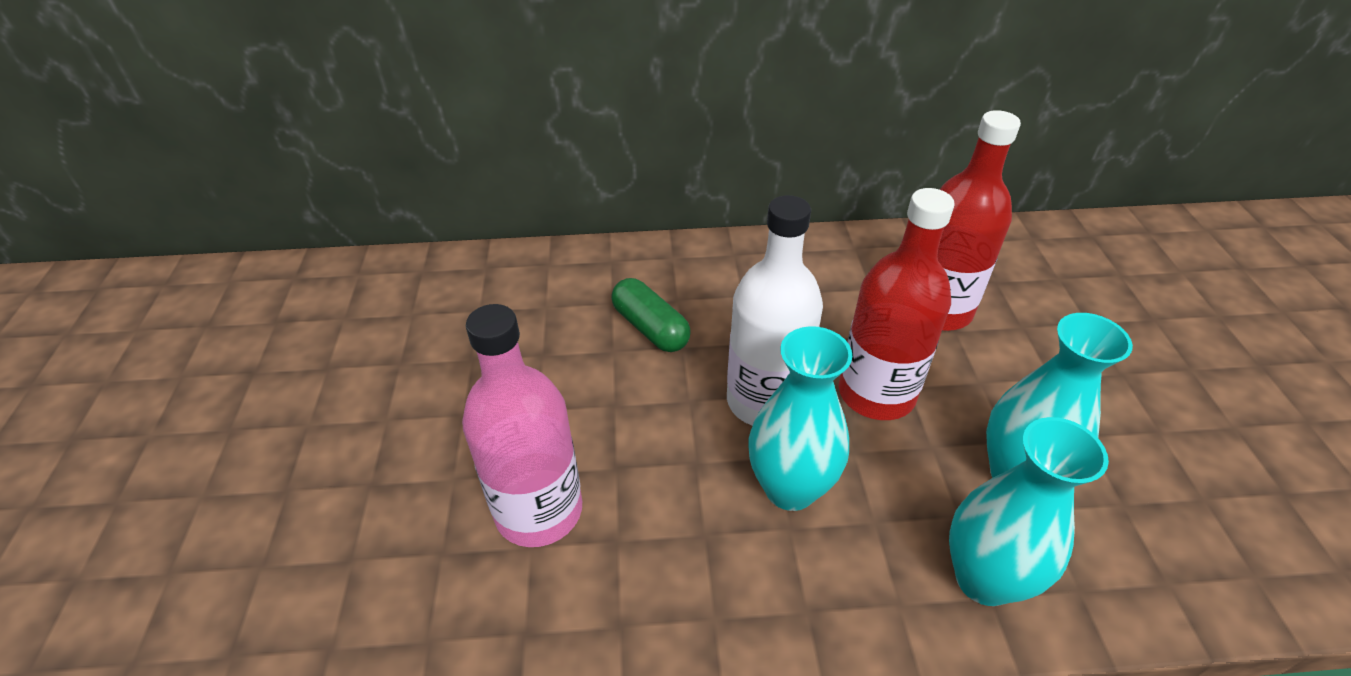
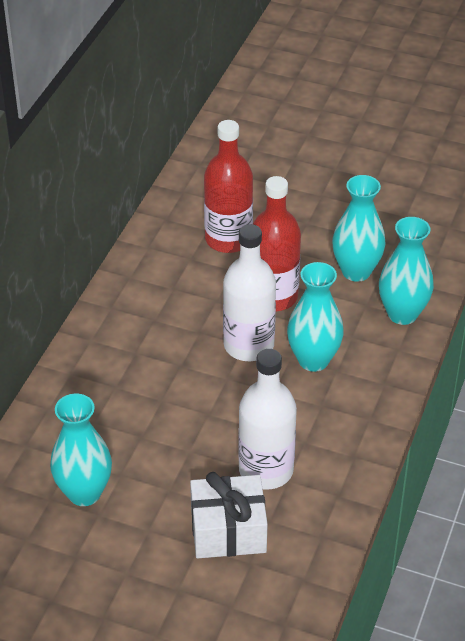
camera: 65 degrees left, 0 degrees up
pink bottle [462,304,582,547] -> white bottle [238,349,297,490]
green capsule [611,278,691,352] -> none
none -> turquoise vase [50,393,112,506]
none -> white gift [190,472,268,558]

